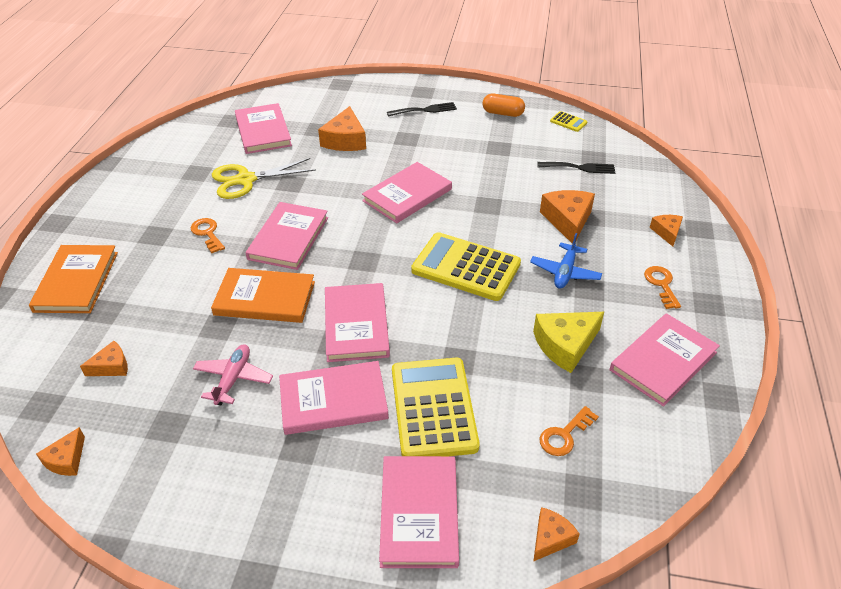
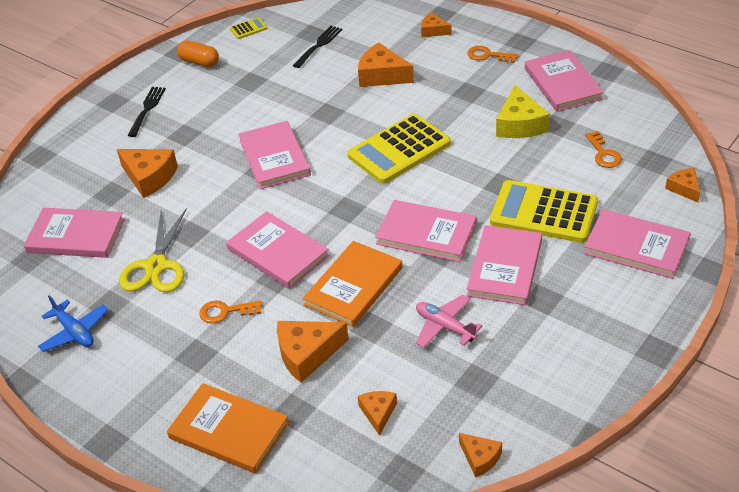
camera: 60 degrees left, 0 degrees up
orange capsule [482,93,525,117] -> orange capsule turned 75 degrees clockwise [177,40,219,67]
blue plane [530,233,602,289] -> blue plane moved to [38,295,108,352]
none -> orange cheese [277,321,349,383]

